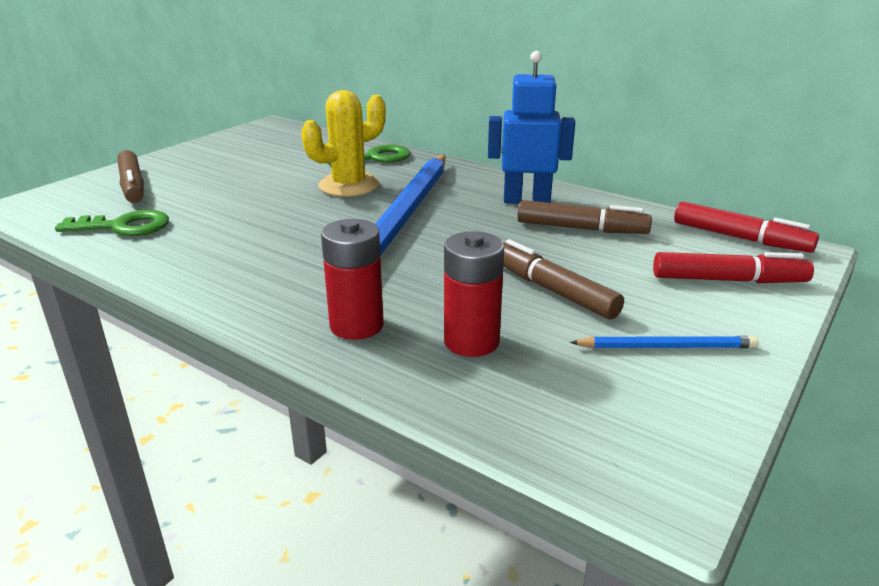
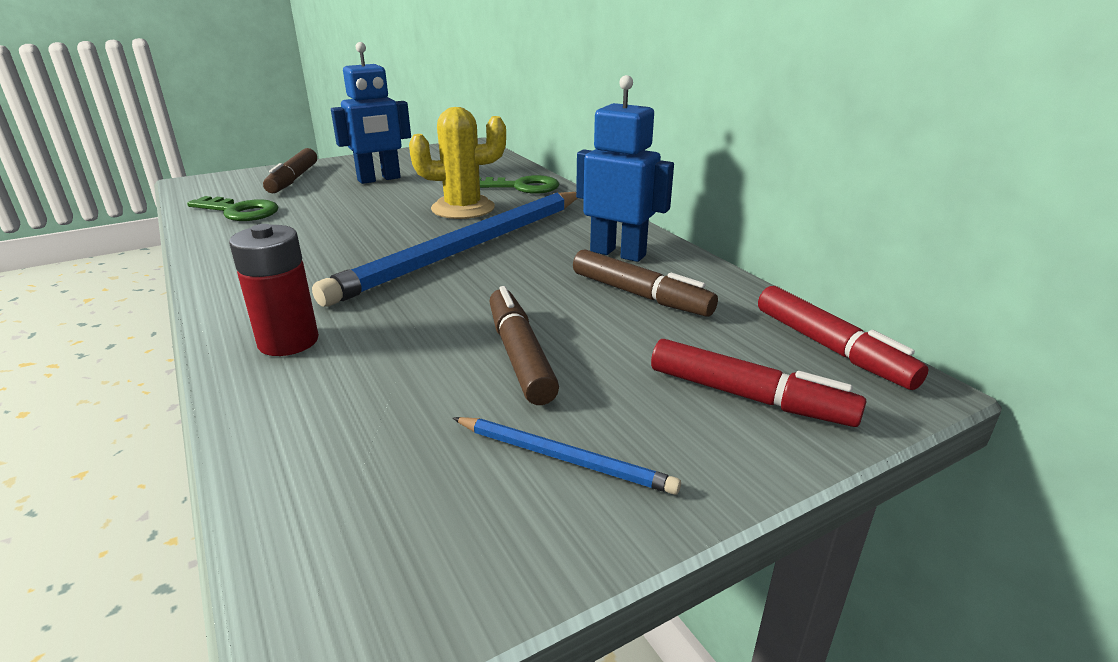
camera: 25 degrees right, 0 degrees up
red battery [444,231,504,357] -> none
none -> blue robot [331,42,411,184]

